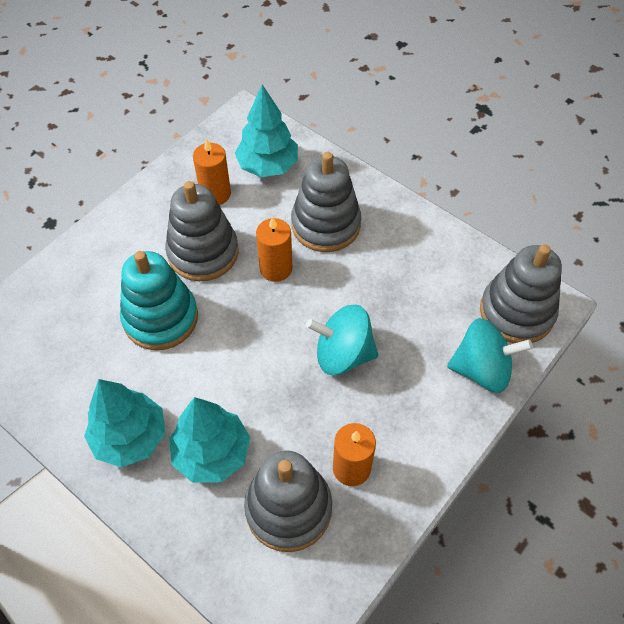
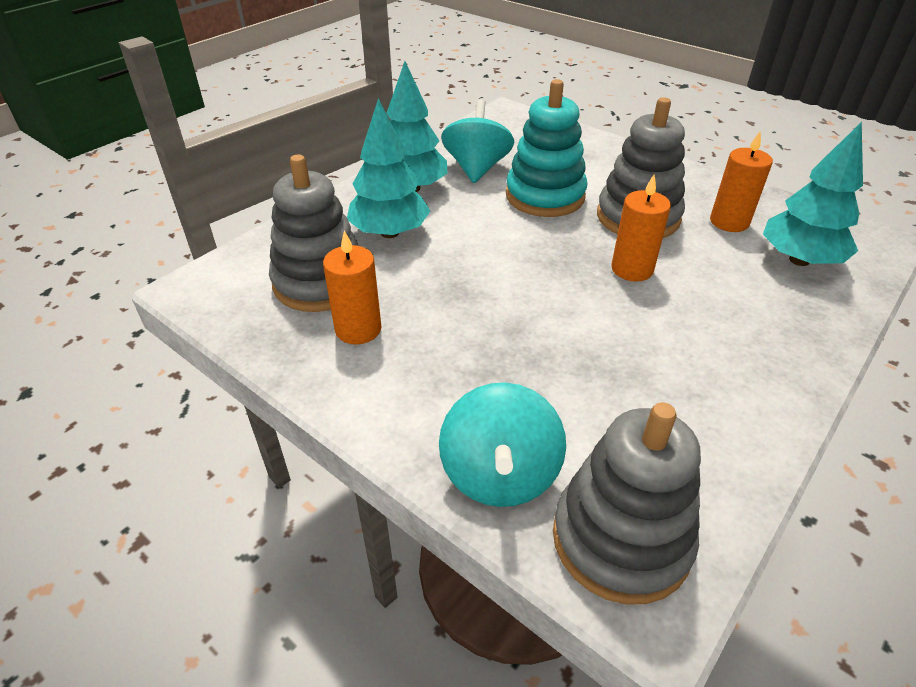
camera: 90 degrees right, 15 degrees down
grey stacking toy [291,152,361,252] -> none
turquoise spinning top [306,305,378,375] -> turquoise spinning top moved to [441,100,514,183]

